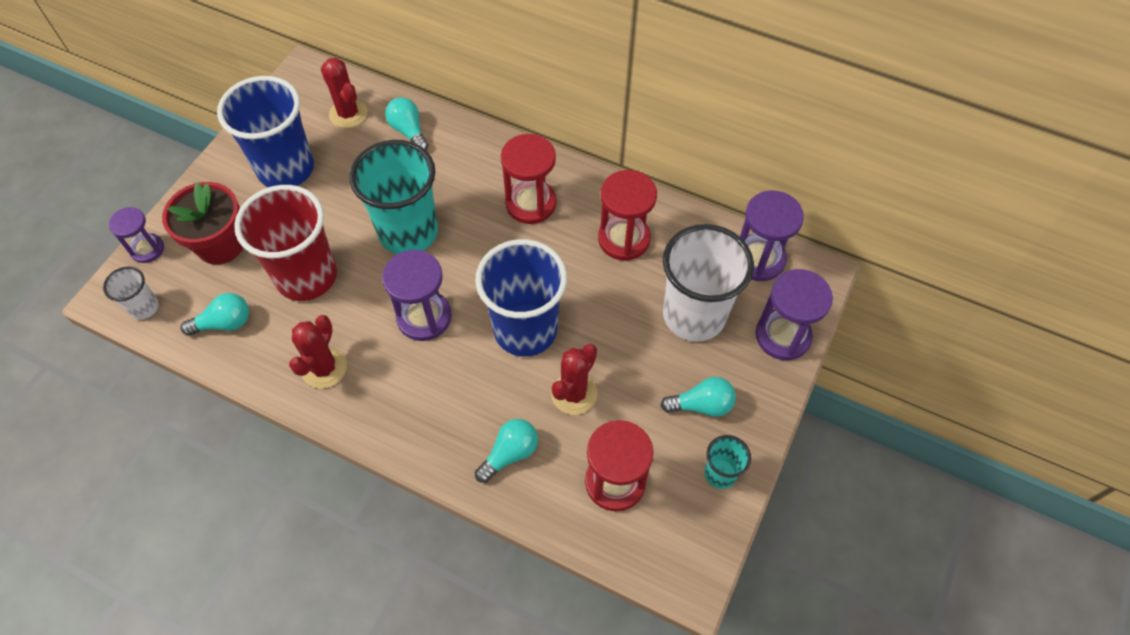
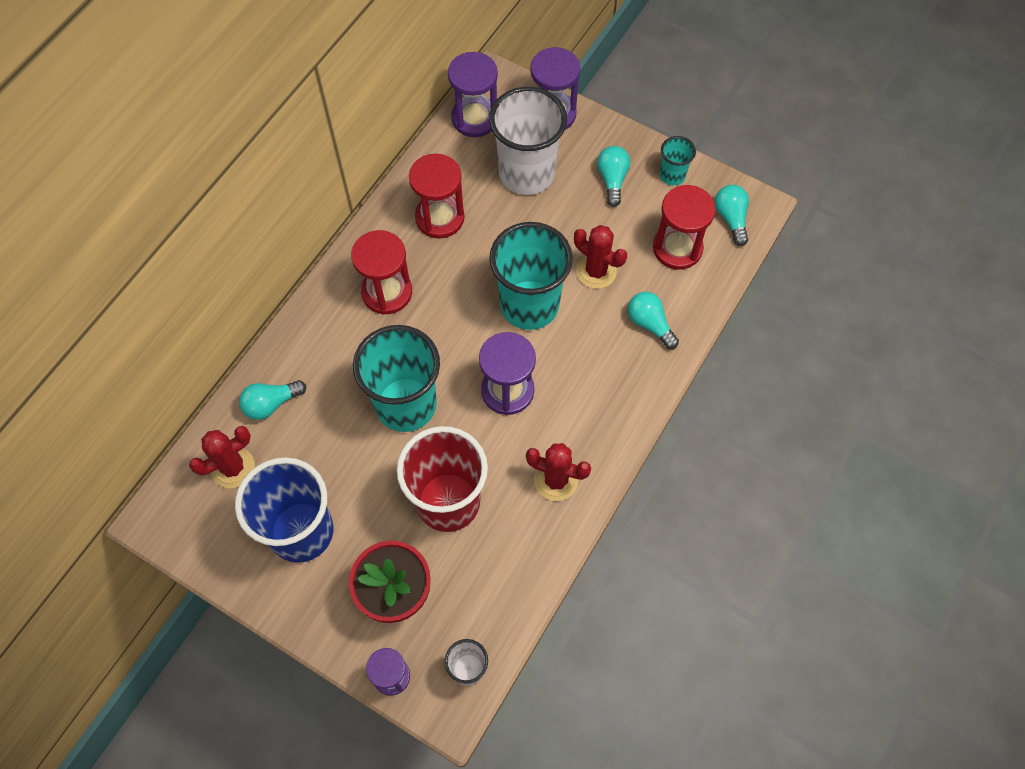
camera: 85 degrees left, 5 degrees up
turquoise light bulb [181,293,249,336] -> turquoise light bulb moved to [715,185,749,246]
blue cup [475,239,567,357] -> turquoise cup [489,222,573,330]

